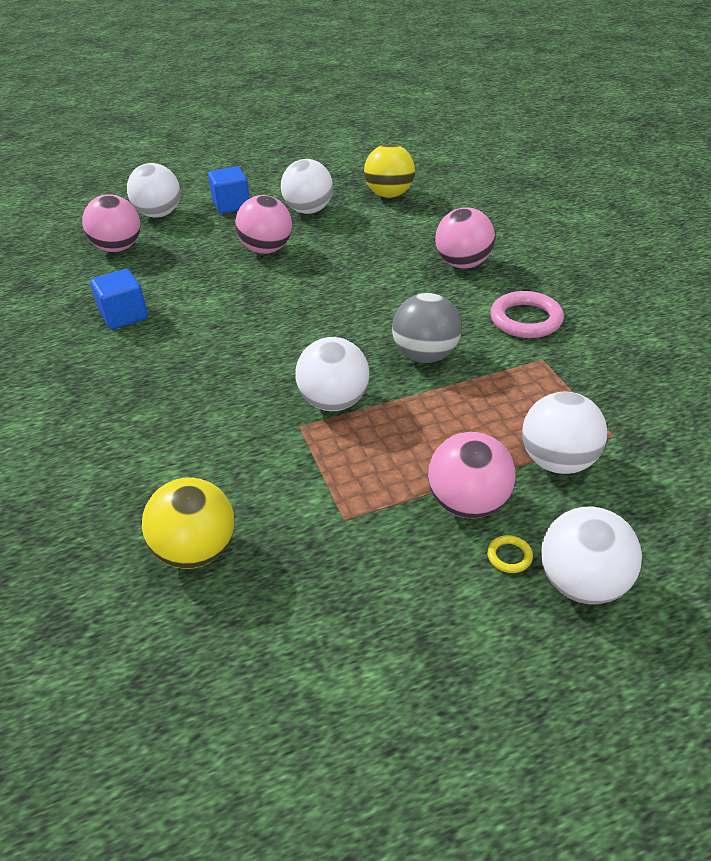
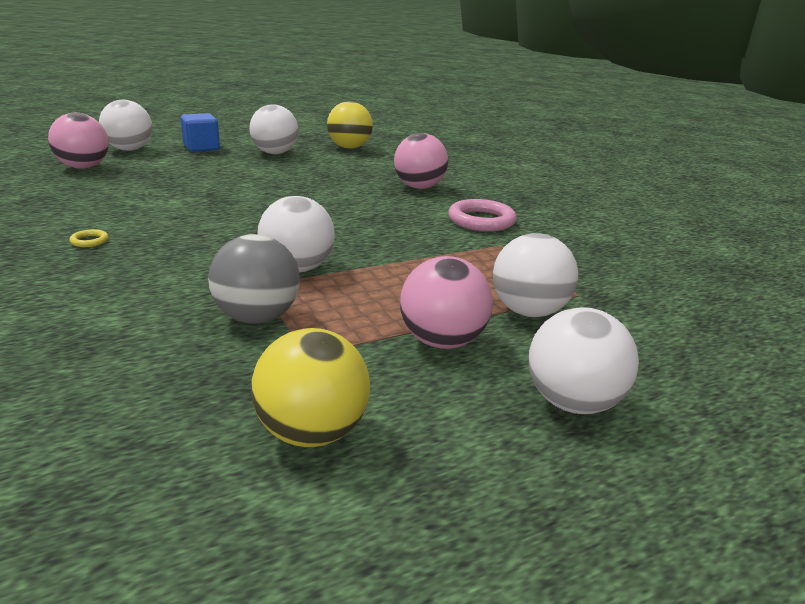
camera: 10 degrees left, 15 degrees down
blue cube [90,269,148,329] -> none
yellow ball [142,478,234,569] -> yellow ball moved to [251,328,370,447]
pink ball [235,195,292,254] -> none
grey ball [392,293,462,363] -> grey ball moved to [208,234,300,324]
yellow ring [487,535,533,573] -> yellow ring moved to [69,229,108,247]

